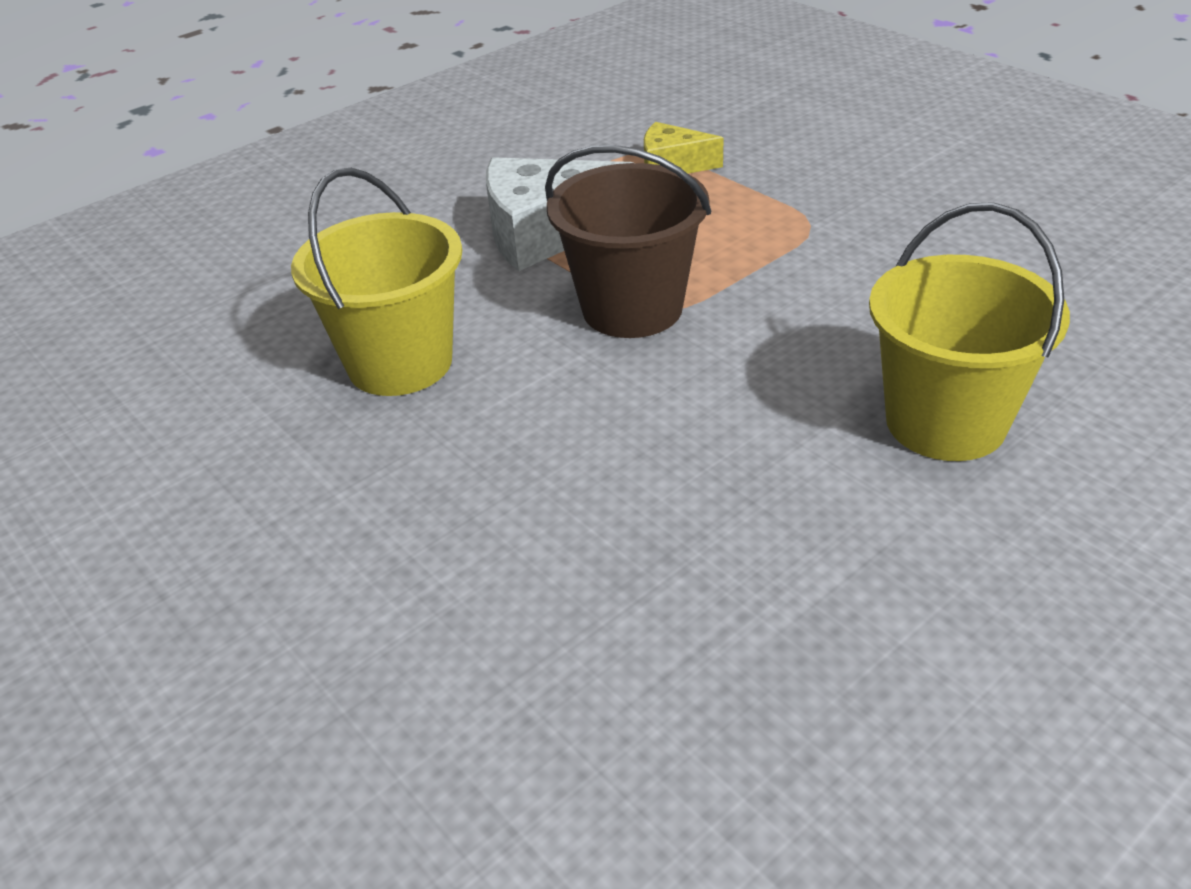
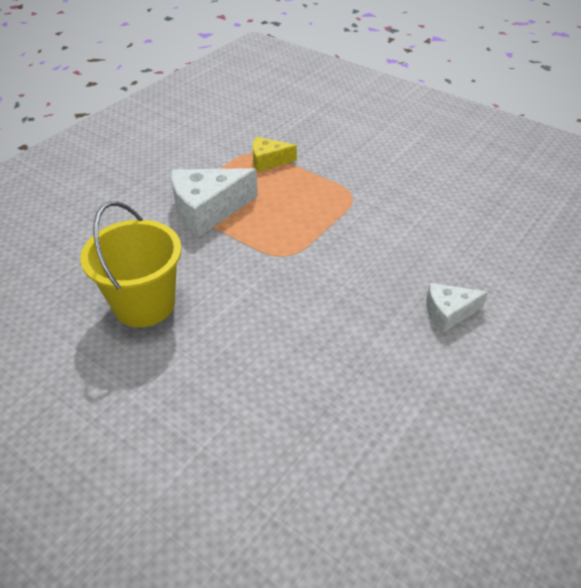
camera: 15 degrees left, 5 degrees up
brown bucket [545,145,711,338] -> none
yellow bucket [869,202,1070,461] -> white cheese [426,283,488,333]

